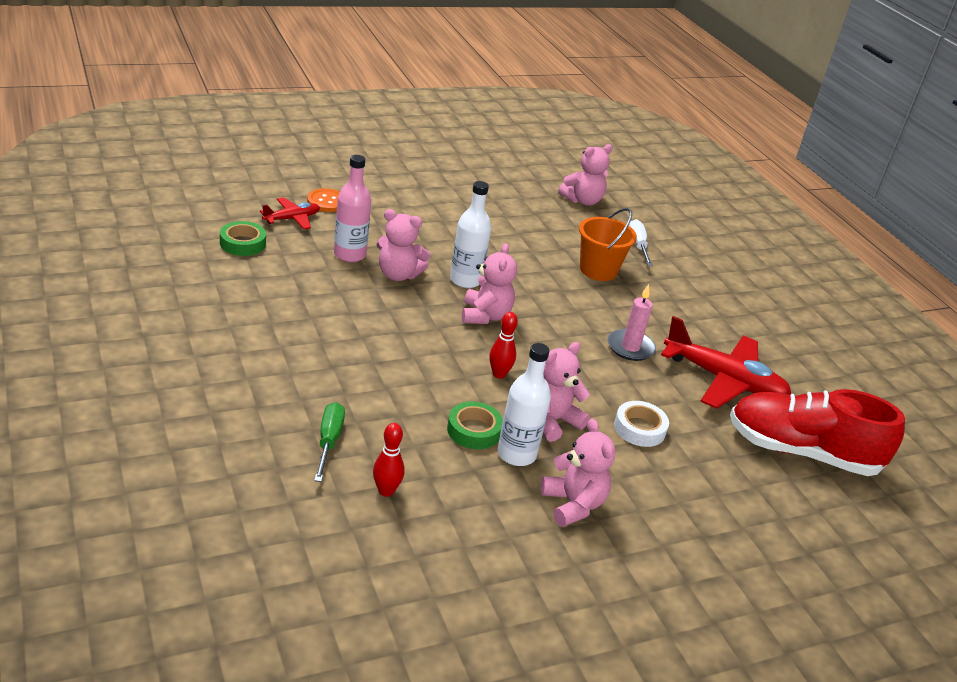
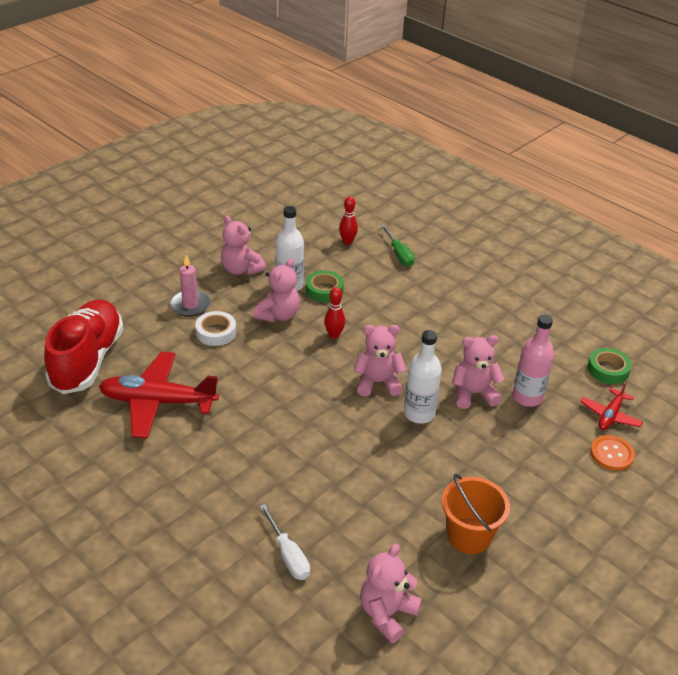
camera: 160 degrees right, 5 degrees up
pink teddy bear [462,243,517,324] -> pink teddy bear turned 105 degrees clockwise [354,325,407,397]
orange bucket [579,208,637,281] -> orange bucket moved to [442,474,510,554]
pink candle [607,284,656,361] -> pink candle moved to [170,255,211,317]
red shoe [730,389,905,476] -> red shoe turned 75 degrees counterclockwise [44,300,124,394]

